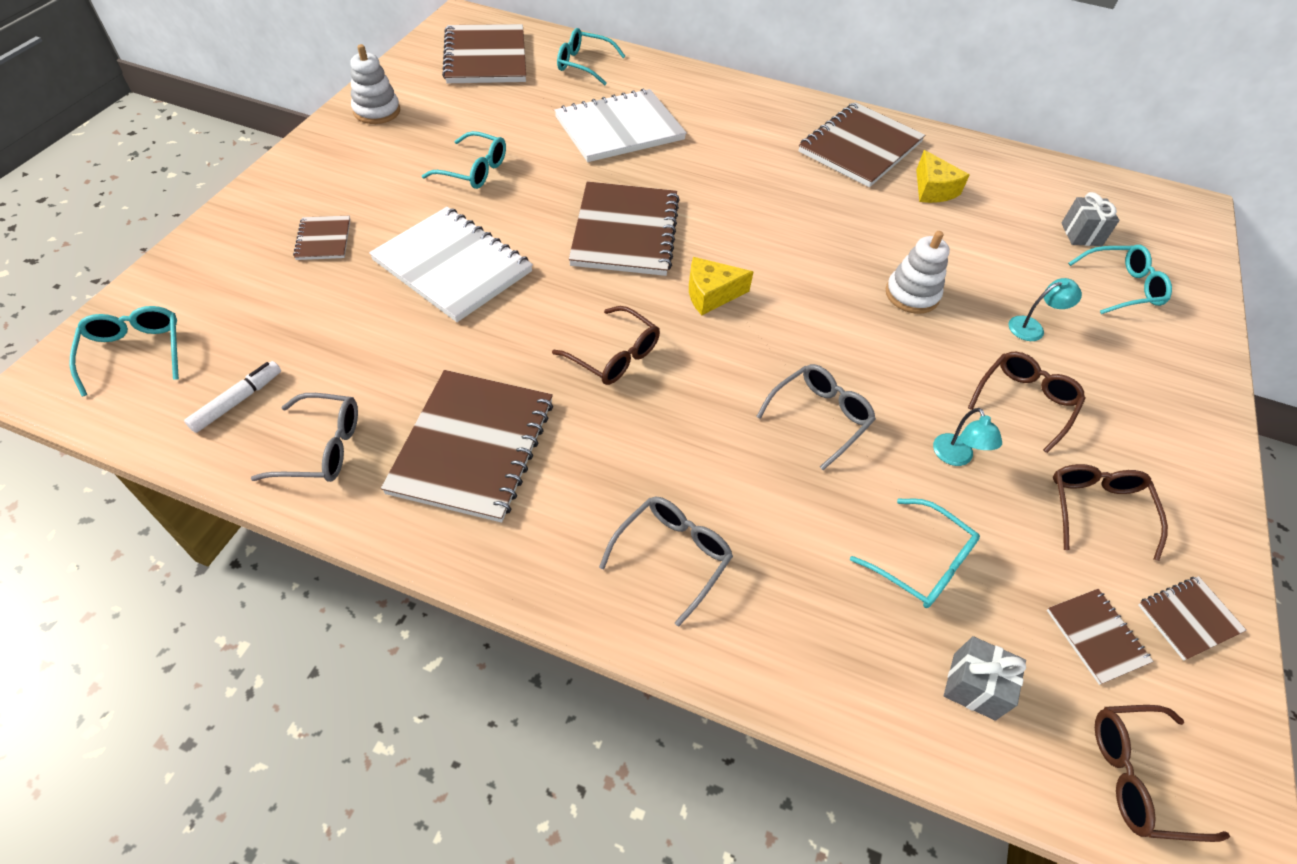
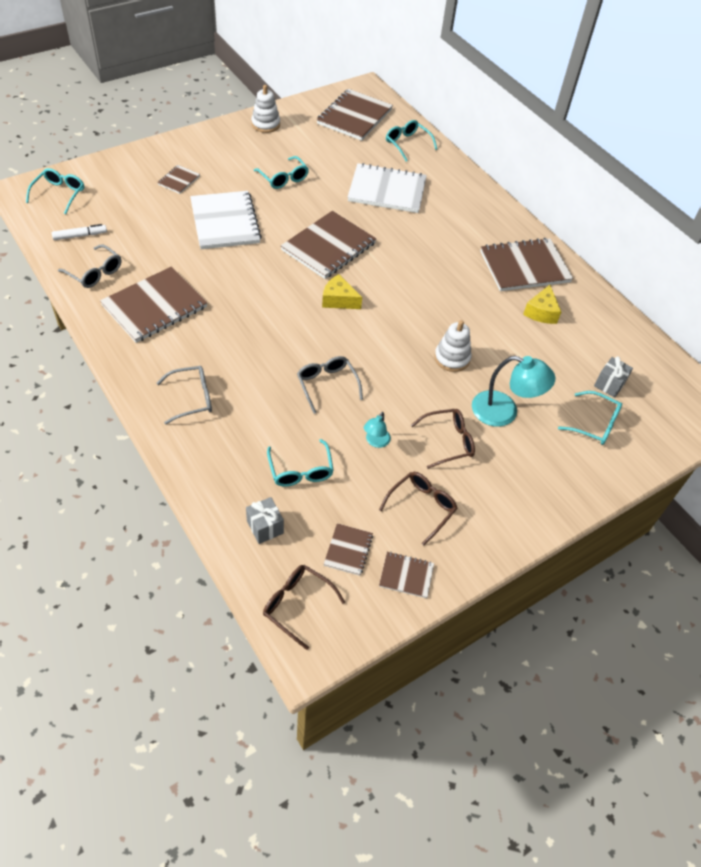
camera: 35 degrees right, 0 degrees up
brown glasses [552,306,660,385] -> none
grey glasses [756,364,876,470] -> grey glasses turned 105 degrees counterclockwise [297,356,363,414]
turquoise lamp [1008,278,1082,341] -> turquoise lamp [472,356,556,427], size x1.92

